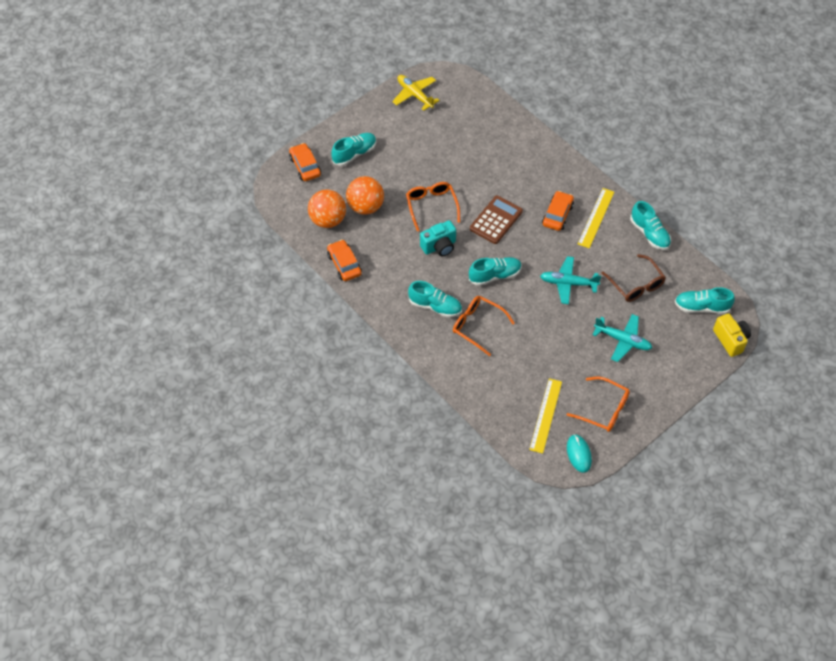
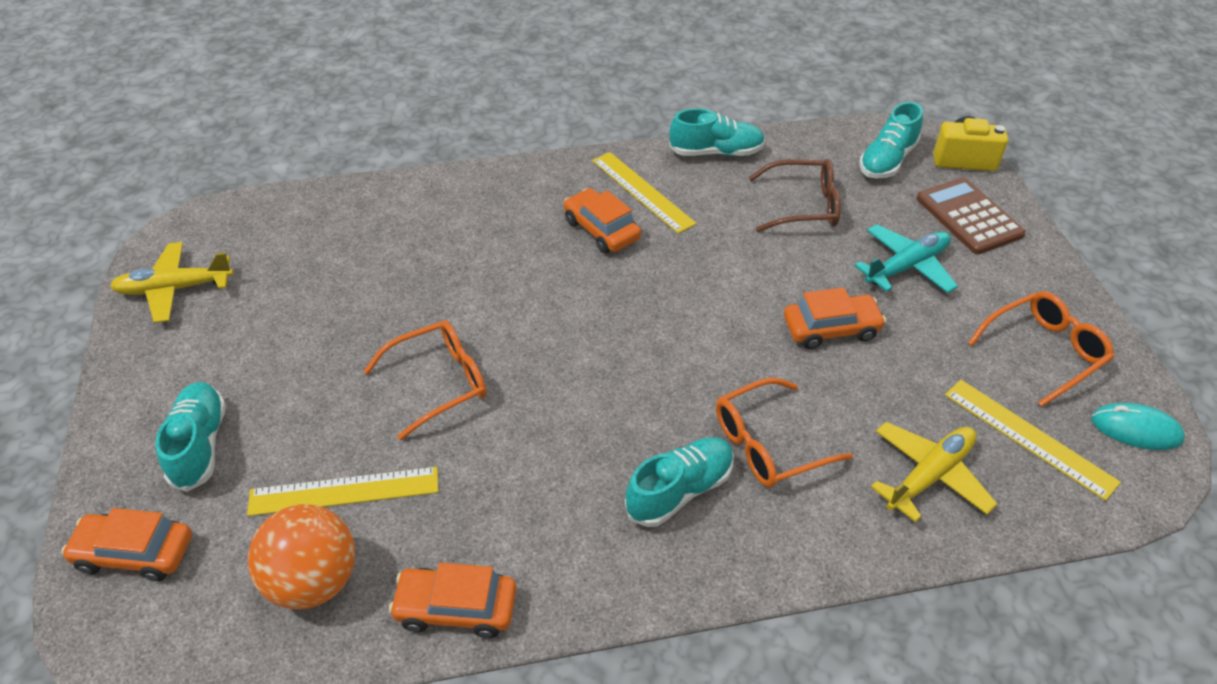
camera: 60 degrees left, 10 degrees down
orange ball [346,176,384,215] -> yellow ruler [247,467,438,516]
orange glasses [406,182,460,231] -> orange glasses turned 135 degrees clockwise [363,320,487,440]
turquoise camera [420,220,456,256] -> none
turquoise shoe [469,257,522,286] -> none
brown calculator [470,195,523,244] -> brown calculator moved to [916,178,1026,254]
turquoise plane [540,256,601,304] -> none
none -> orange car [784,287,886,349]
none -> yellow plane [871,422,997,522]

